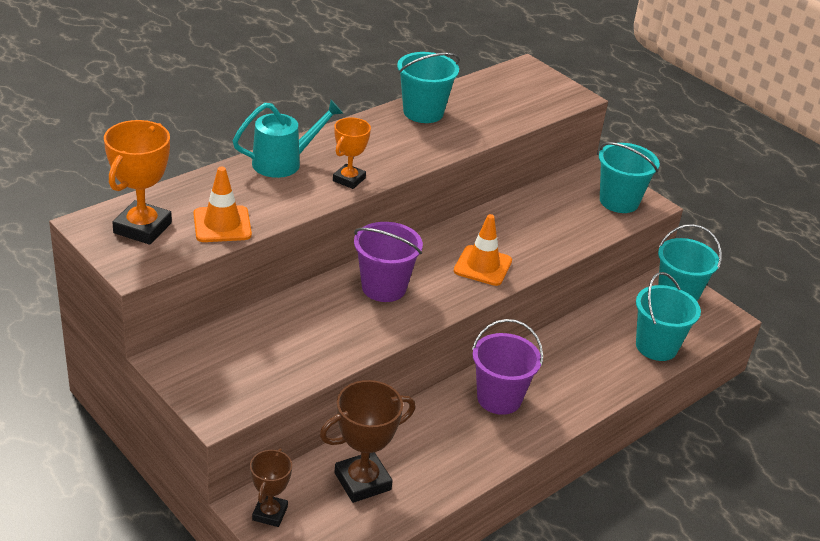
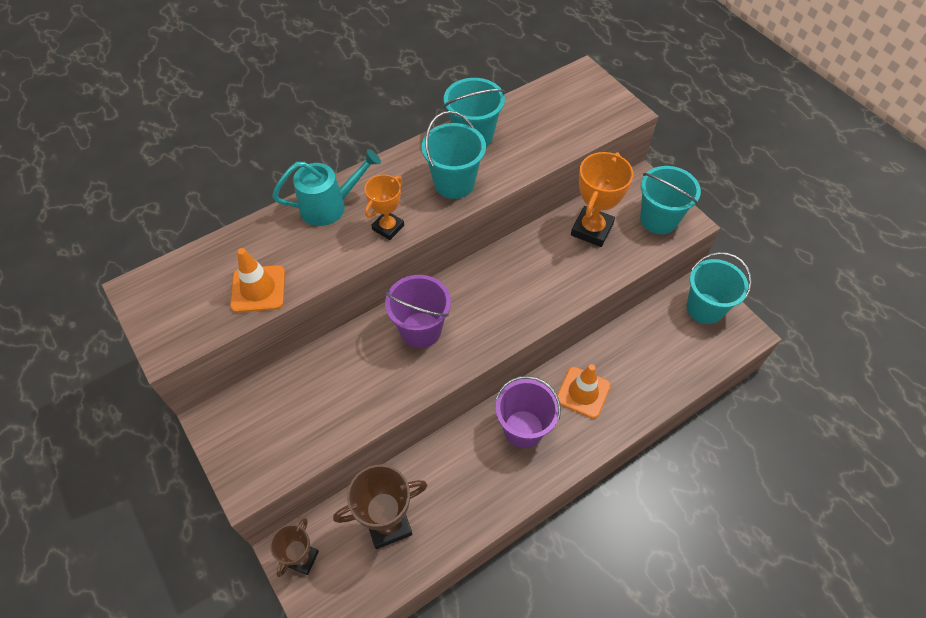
camera: 10 degrees right, 20 degrees up
orange trophy [104,120,172,245] -> orange trophy moved to [571,152,633,247]
orange traffic cone [454,214,512,286] -> orange traffic cone moved to [557,364,611,419]
turquoise bucket [636,272,701,361] -> turquoise bucket moved to [422,111,486,199]

